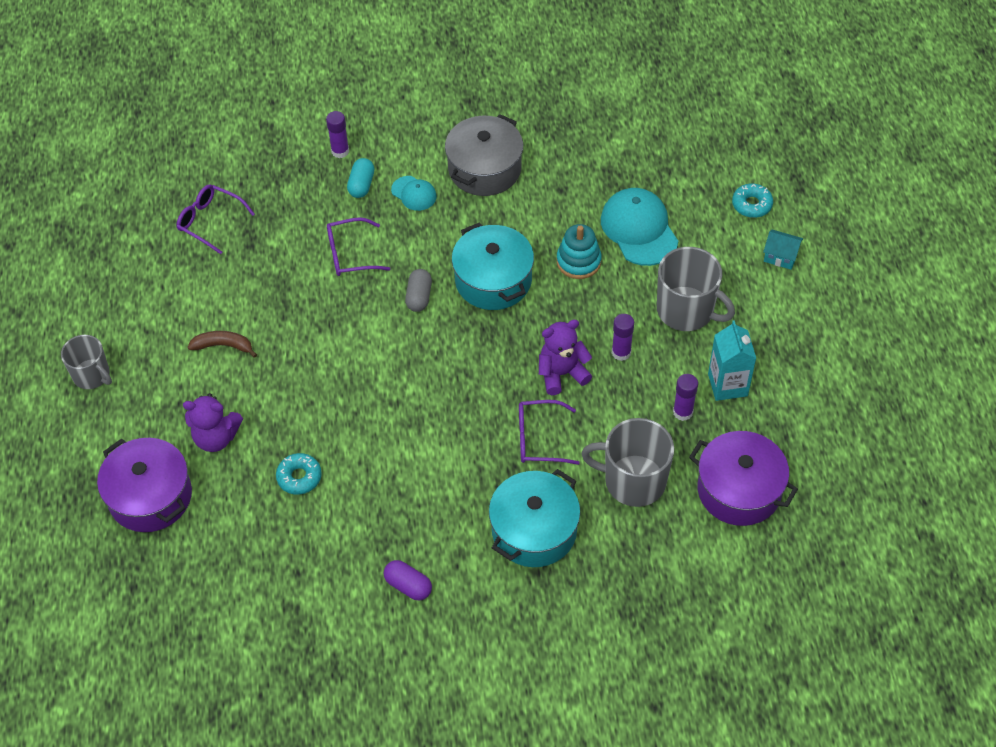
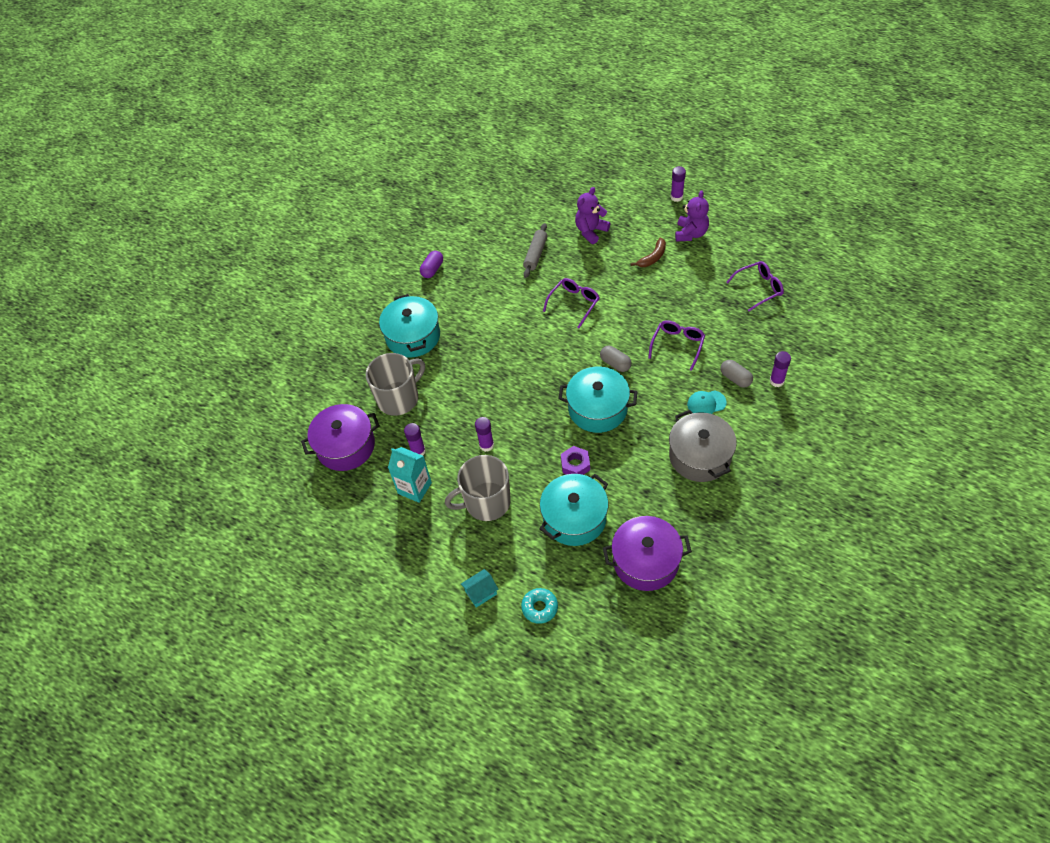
camera: 130 degrees right, 0 degrees up
grey mug [61,335,112,389] -> purple glue stick [671,166,686,202]
purple pot [97,438,192,532] -> purple pot moved to [603,516,692,591]
turquoise donut [276,453,322,495] -> grey rolling pin [523,223,547,278]
turquoise capsule [347,158,375,198] -> grey capsule [720,360,753,388]
purple capsule [384,560,432,600] -> purple capsule turned 45 degrees counterclockwise [420,251,443,278]
purple glasses [519,400,580,465] -> purple glasses moved to [543,278,600,328]
purple teddy bear [539,319,592,395] -> purple teddy bear moved to [675,190,709,242]
turquoise stacking toy [557,224,602,279] -> purple nut [561,446,590,475]
turquoise cap [601,188,678,266] -> turquoise pot [539,474,609,546]

